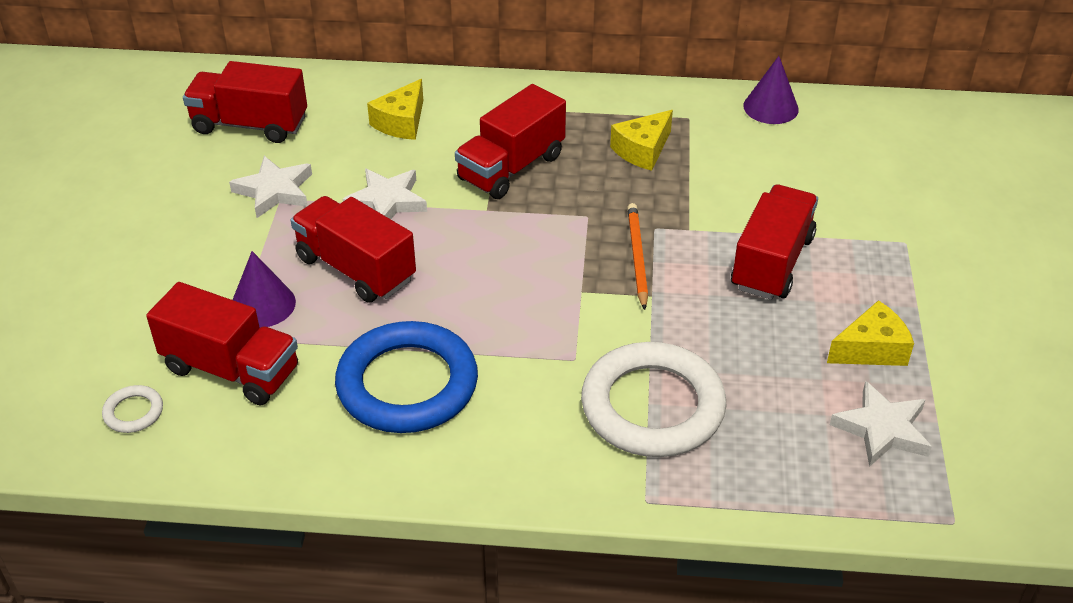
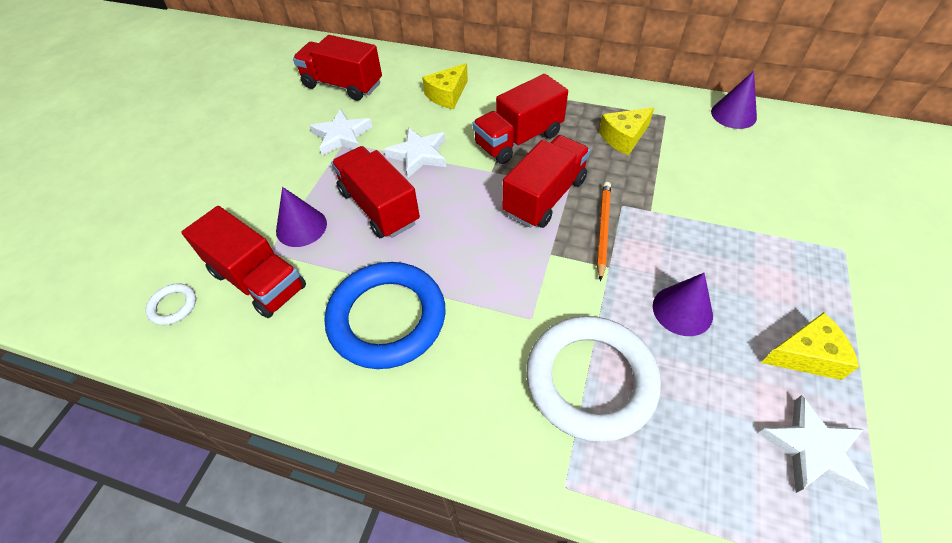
camera: 15 degrees right, 10 degrees up
red truck [731,185,818,300] -> red truck moved to [502,135,590,228]
none -> purple cone [653,273,713,336]

